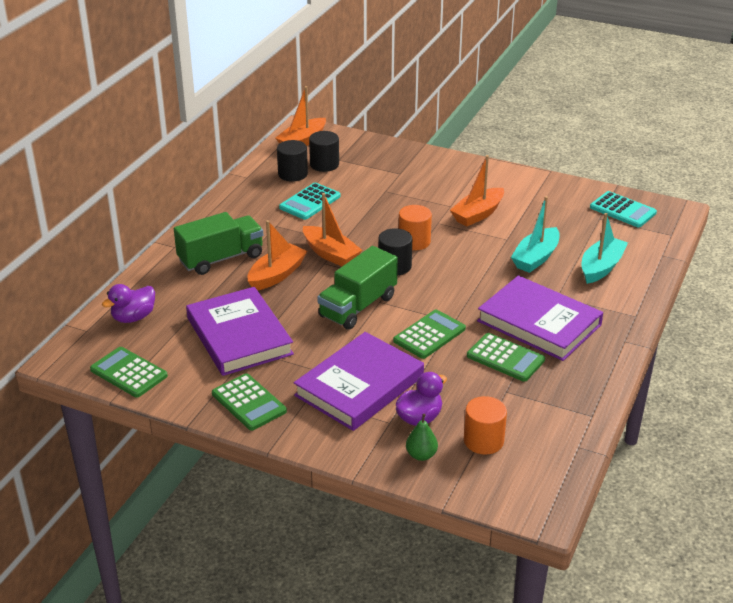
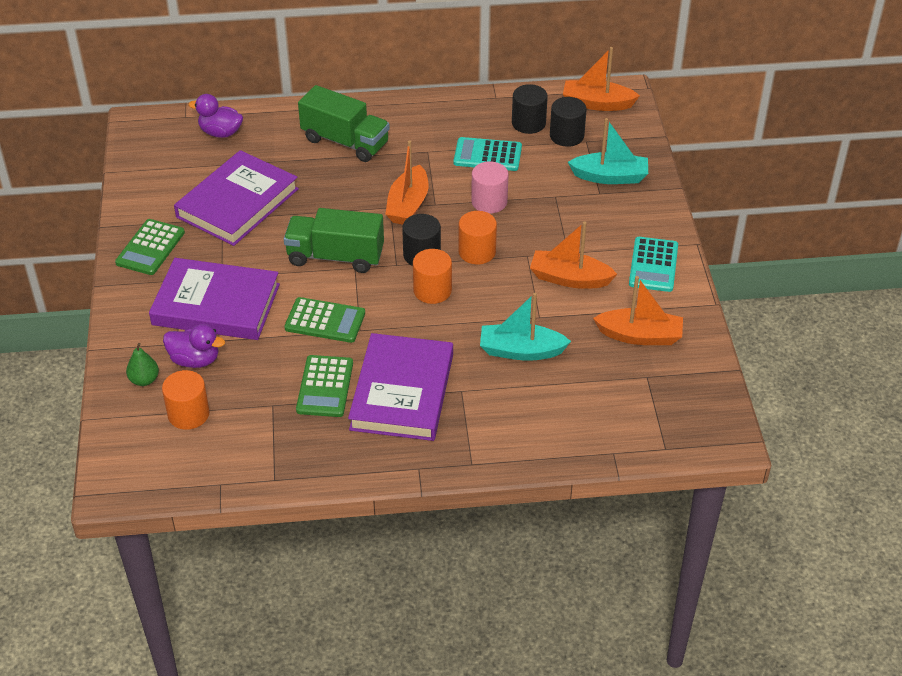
camera: 60 degrees right, 10 degrees up
green calculator [90,347,168,398] -> none
orange boat [247,220,307,290] -> orange boat moved to [593,276,683,345]
turquoise boat [582,213,628,284] -> turquoise boat moved to [568,118,648,184]
turquoise calculator [590,191,657,227] -> turquoise calculator moved to [629,237,678,292]
none -> orange cylinder [413,249,452,304]
none -> pink cylinder [471,161,508,213]

